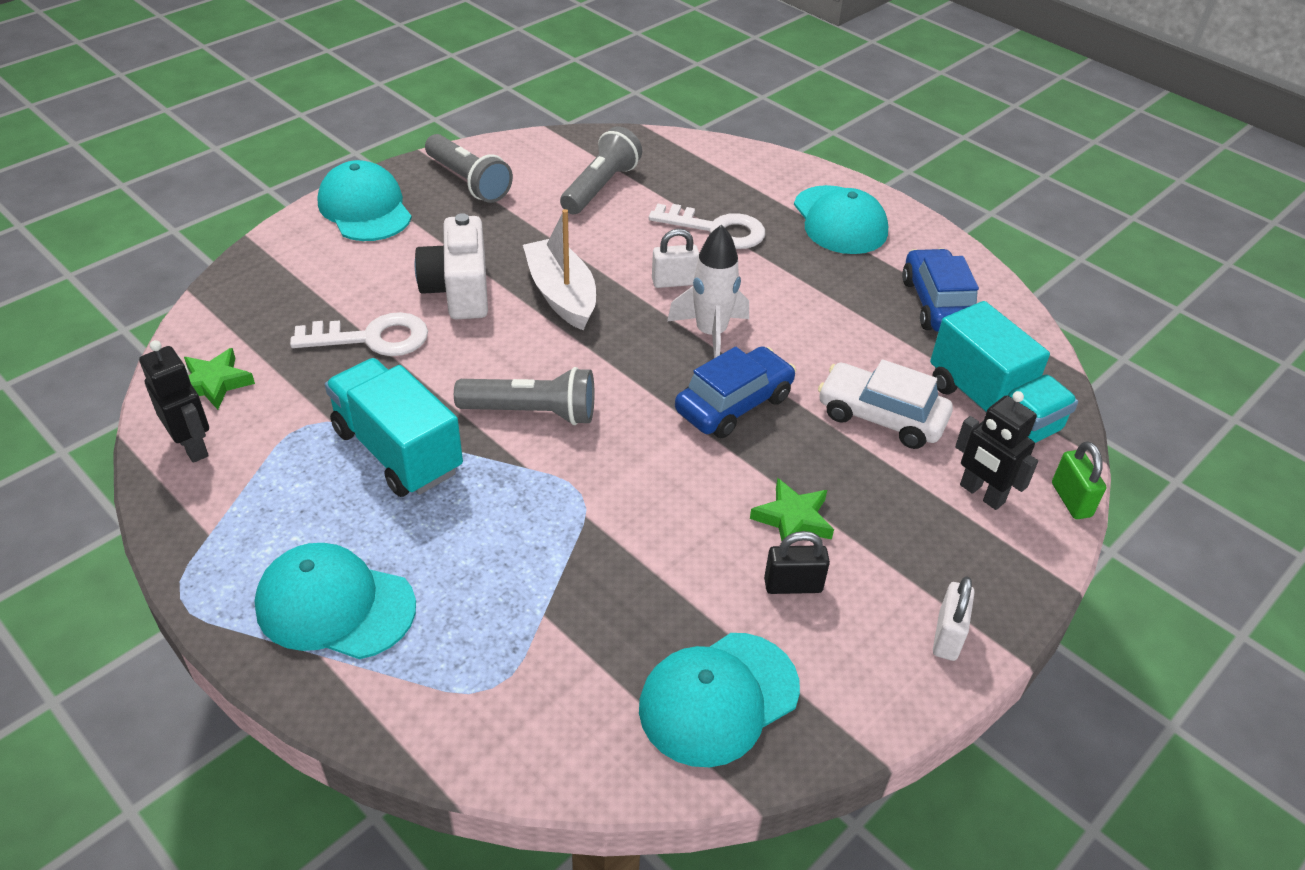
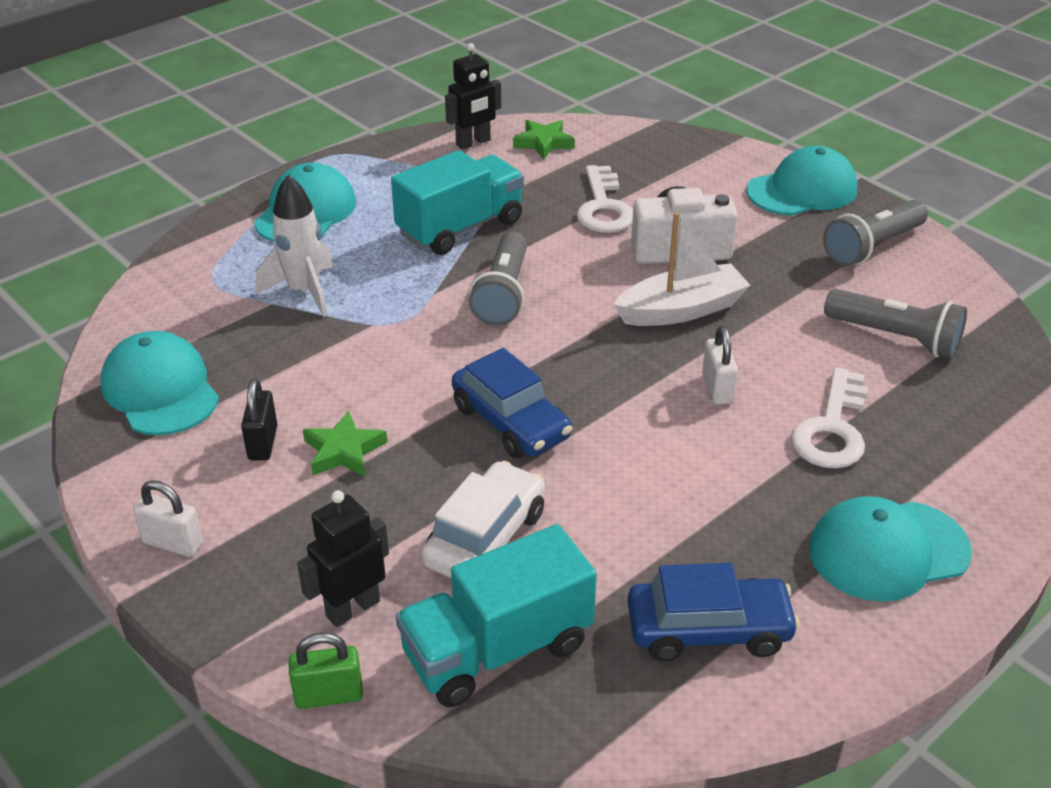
camera: 95 degrees right, 5 degrees down
white rocket [667,224,749,358] -> white rocket moved to [256,175,334,317]

